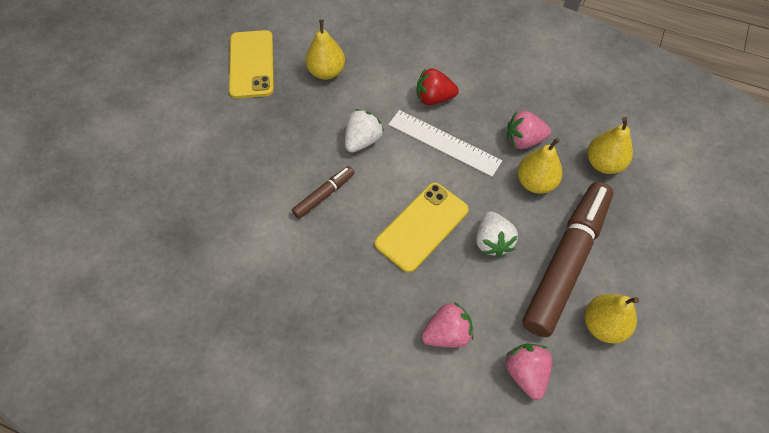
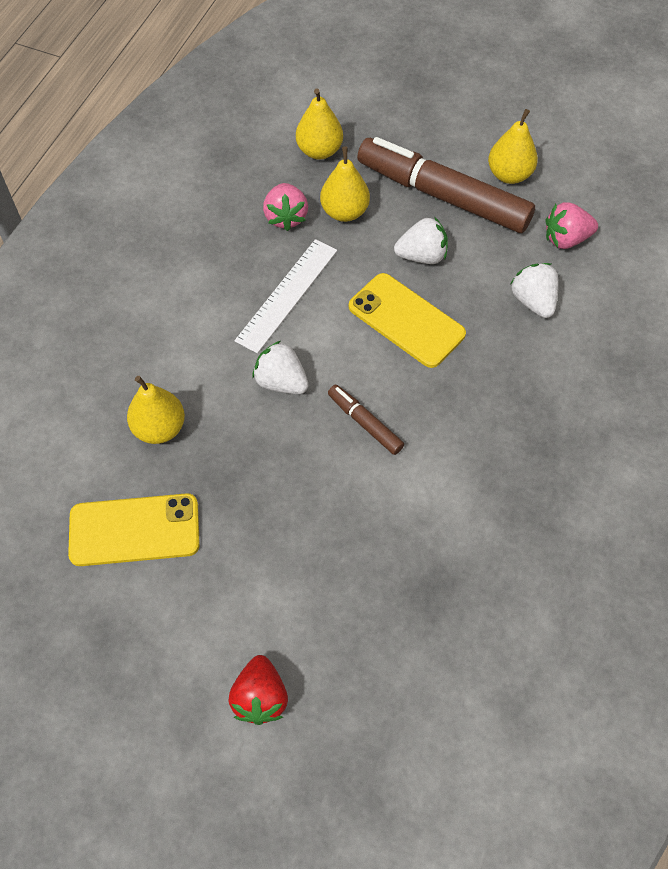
camera: 90 degrees left, 0 degrees up
red strawberry [416,68,459,105] -> red strawberry moved to [228,655,288,725]
pink strawberry [421,302,473,347] -> white strawberry [510,263,559,318]

